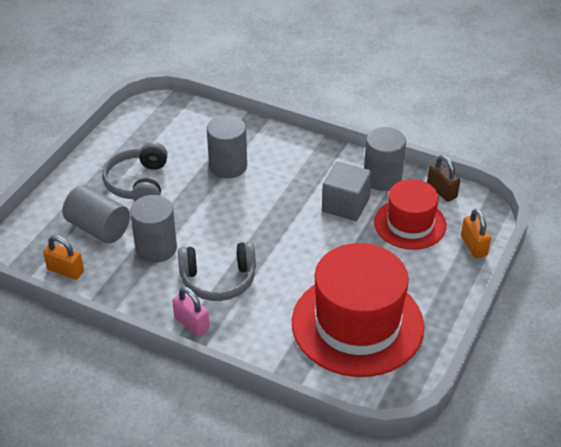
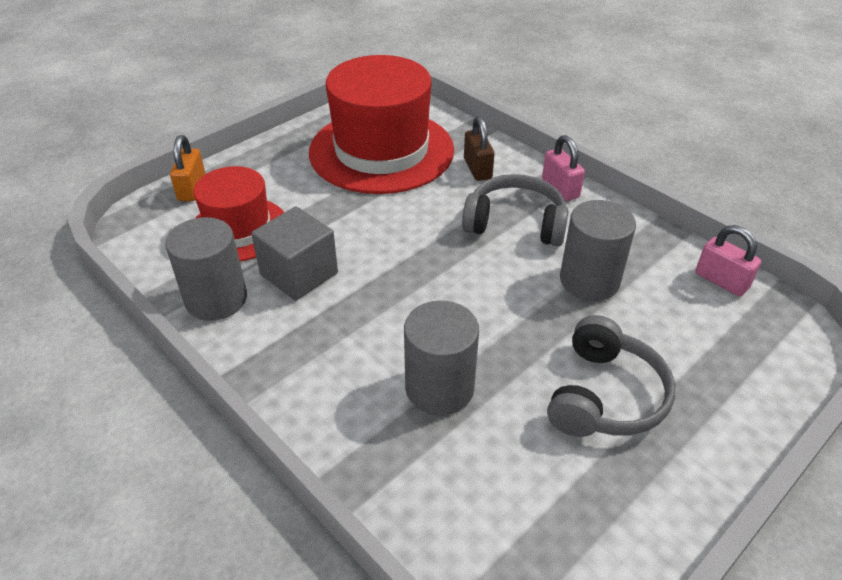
camera: 160 degrees left, 0 degrees up
orange padlock [43,235,84,280] -> pink padlock [695,225,761,296]
grey cylinder [62,185,130,243] -> none
brown padlock [427,155,460,202] -> brown padlock moved to [464,116,495,181]

